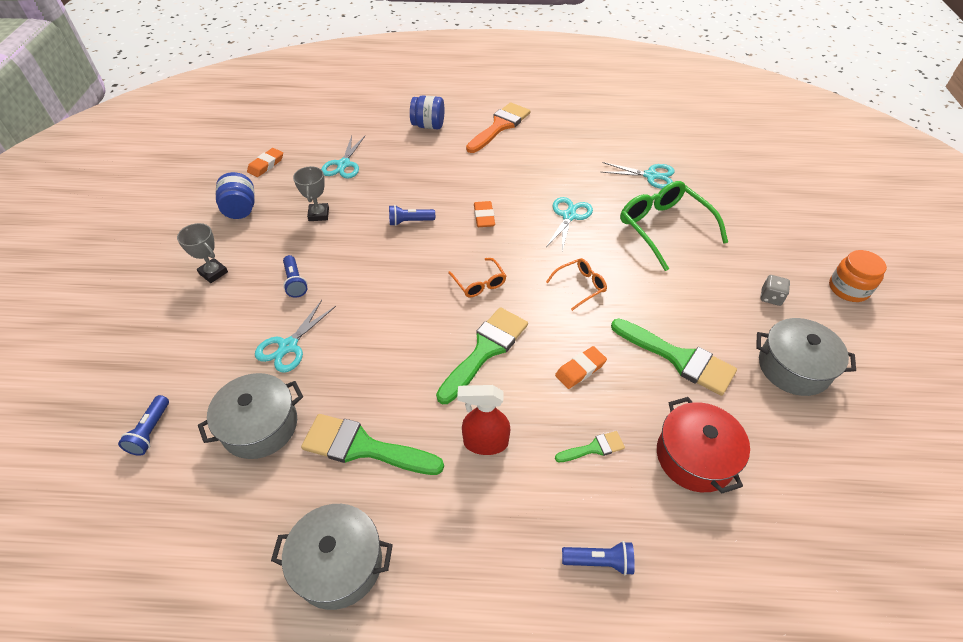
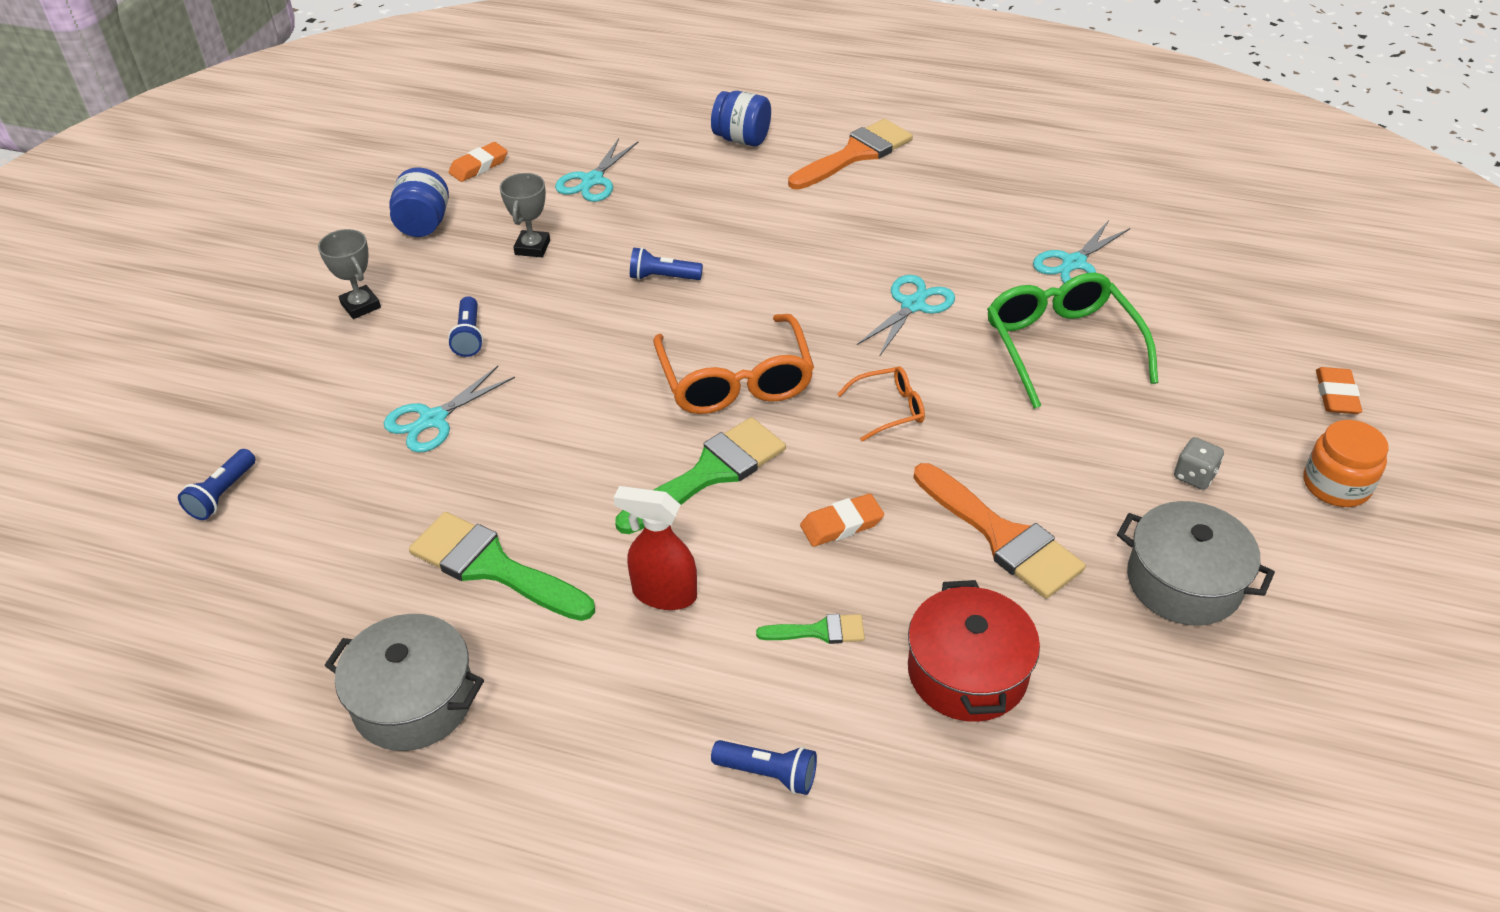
camera: 15 degrees right, 5 degrees down
grey pot [198,373,303,459] -> none
orange glasses [448,258,506,298] -> orange glasses [653,314,814,414], size x1.93
orange eraser [474,201,495,227] -> orange eraser moved to [1316,367,1362,414]
turquoise scissors [601,162,674,189] -> turquoise scissors turned 105 degrees clockwise [1033,220,1130,283]
green brush [611,318,737,396] -> orange brush [914,463,1086,599]

